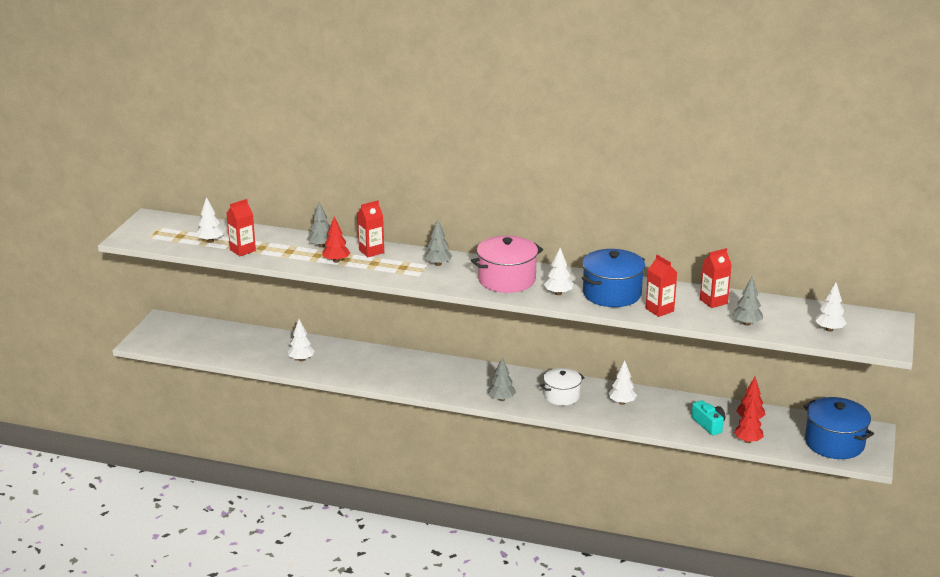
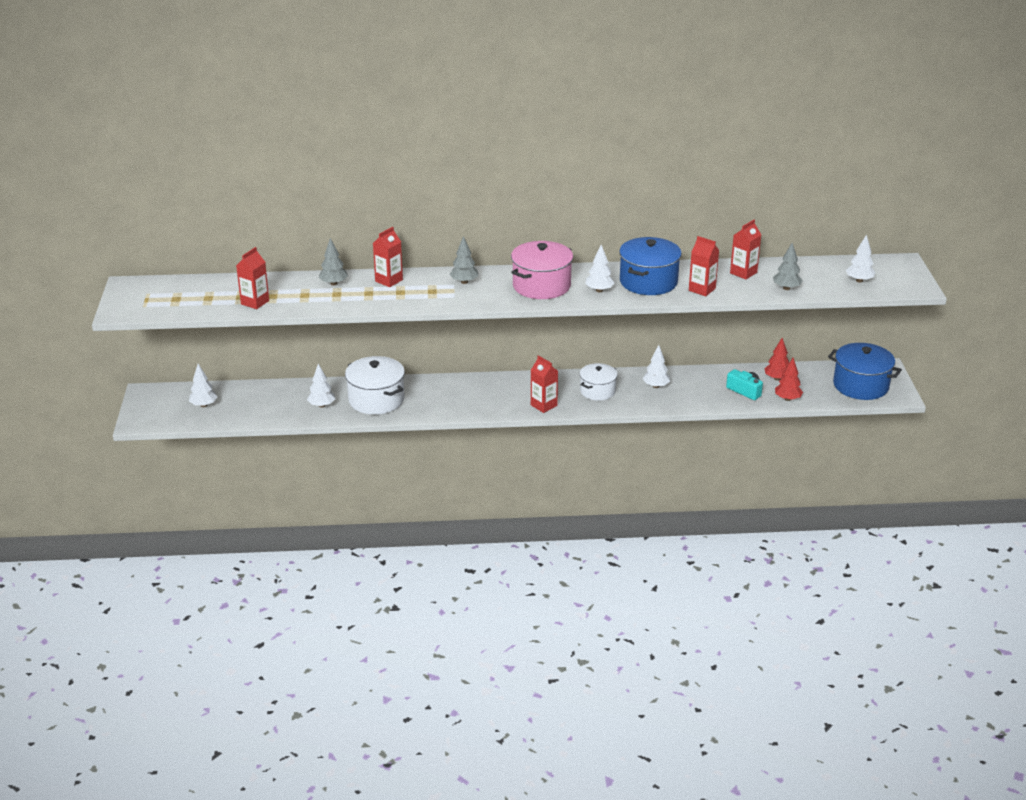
camera: 20 degrees left, 5 degrees up
white tree [196,197,223,243] -> white tree moved to [189,364,217,407]
red tree [322,216,350,263] -> none
grey tree [488,357,516,401] -> red carton [531,355,558,413]
none -> white pot [345,356,405,415]

